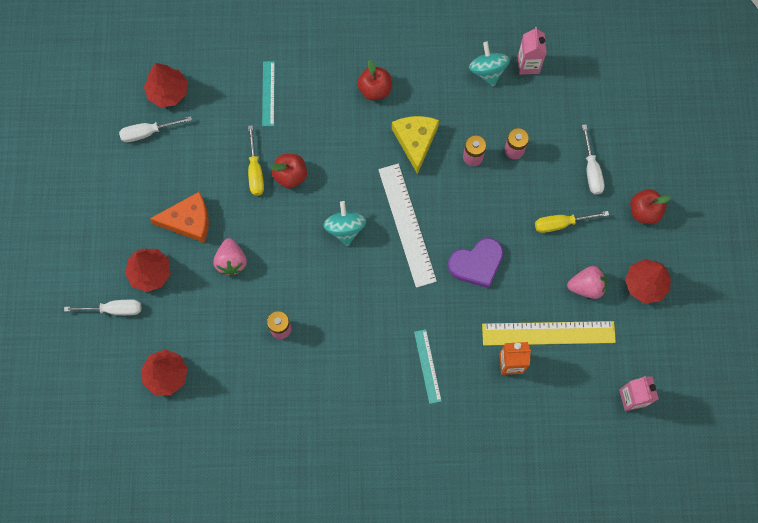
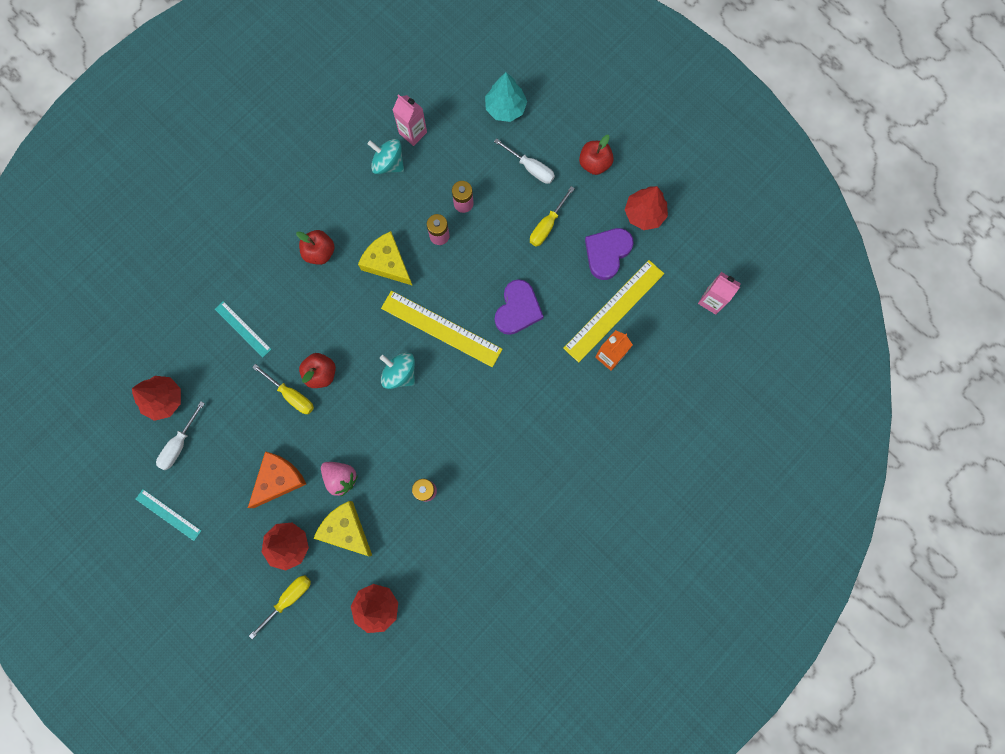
camera: 45 degrees left, 5 degrees up
white screwdriver [64,300,141,315] -> yellow screwdriver [249,575,311,639]
white ruler [378,164,437,288] -> yellow ruler [381,291,502,367]
turquoise ruler [414,329,442,404] -> turquoise ruler moved to [136,489,202,541]
pink strawberry [567,266,607,299] -> purple heart [585,228,634,280]
none -> yellow cheese [313,501,372,556]
none -> turquoise tree [485,72,527,122]

